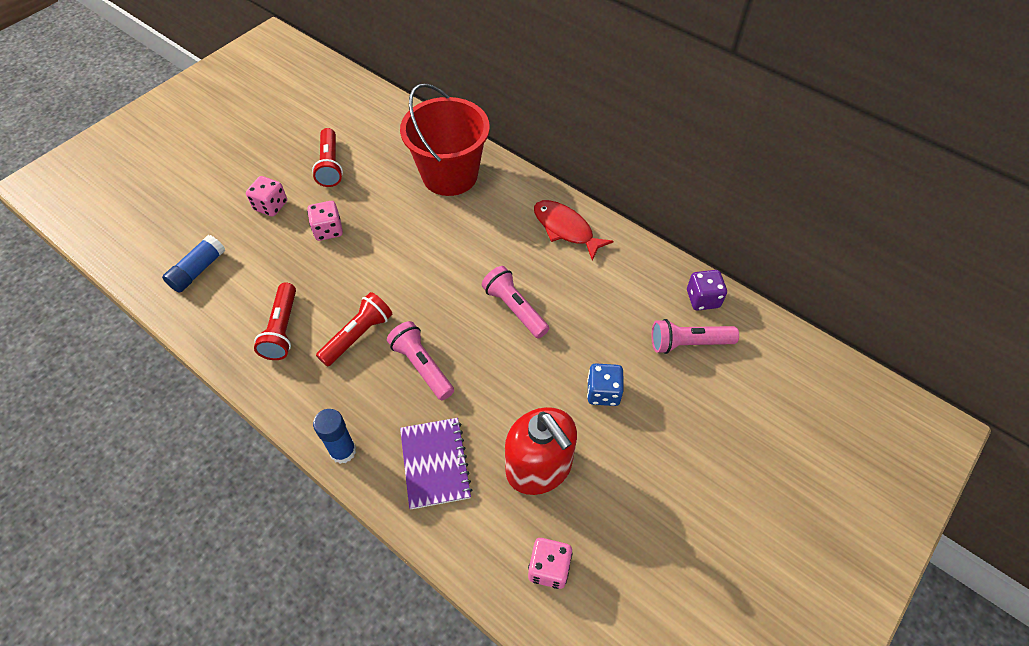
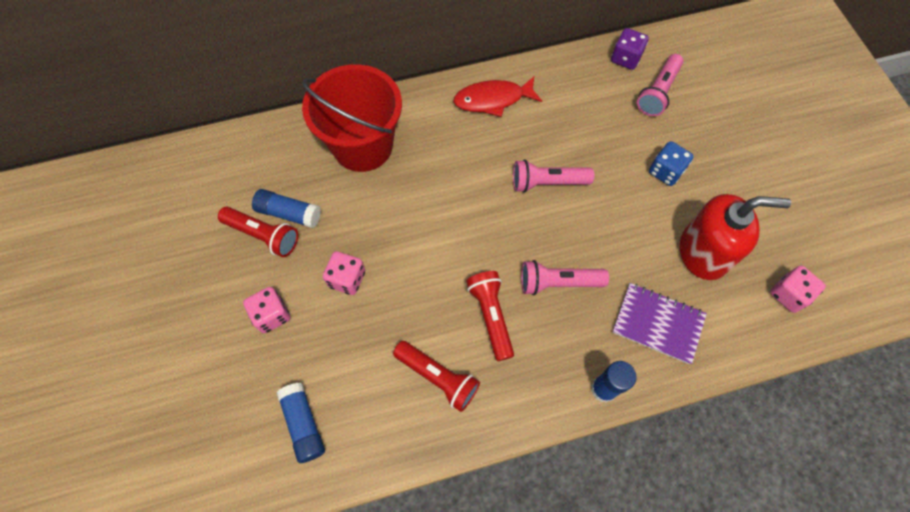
camera: 55 degrees left, 10 degrees up
none -> blue glue stick [252,189,321,228]

